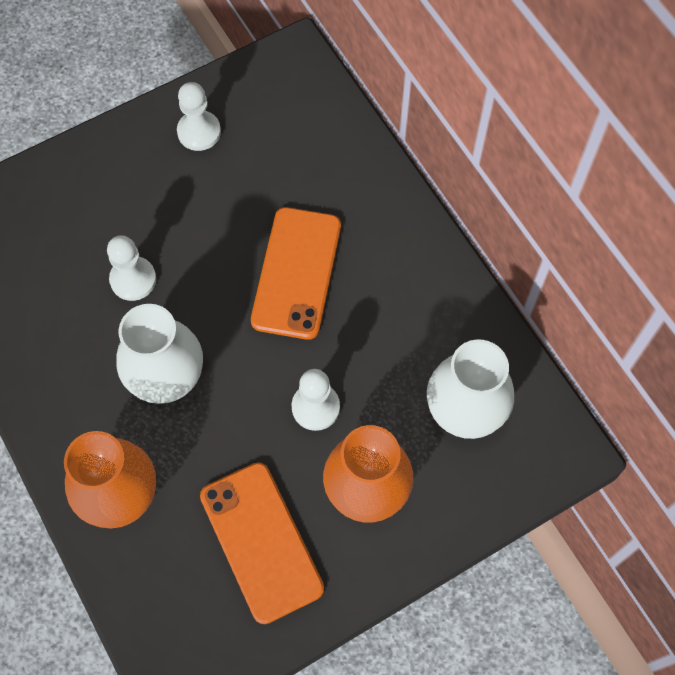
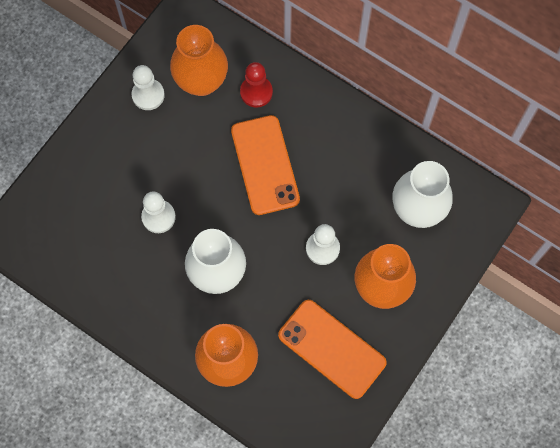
camera: 25 degrees left, 5 degrees up
none -> orange vase [170,25,228,96]
none -> red pawn [240,62,273,108]

